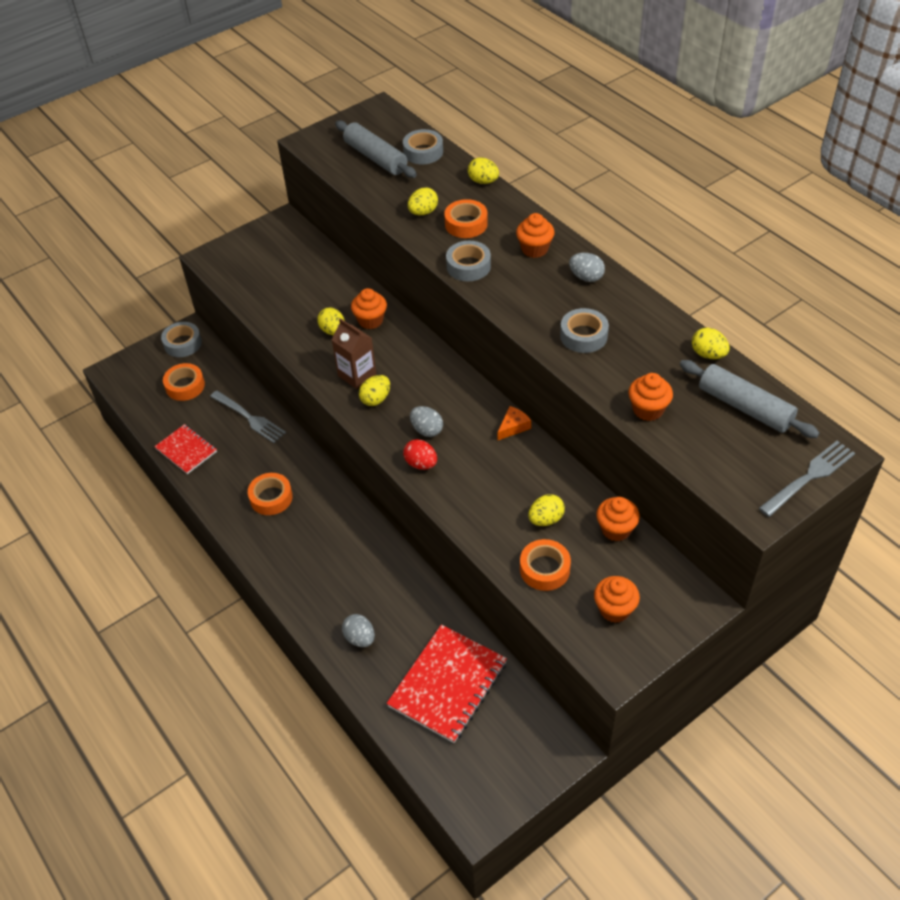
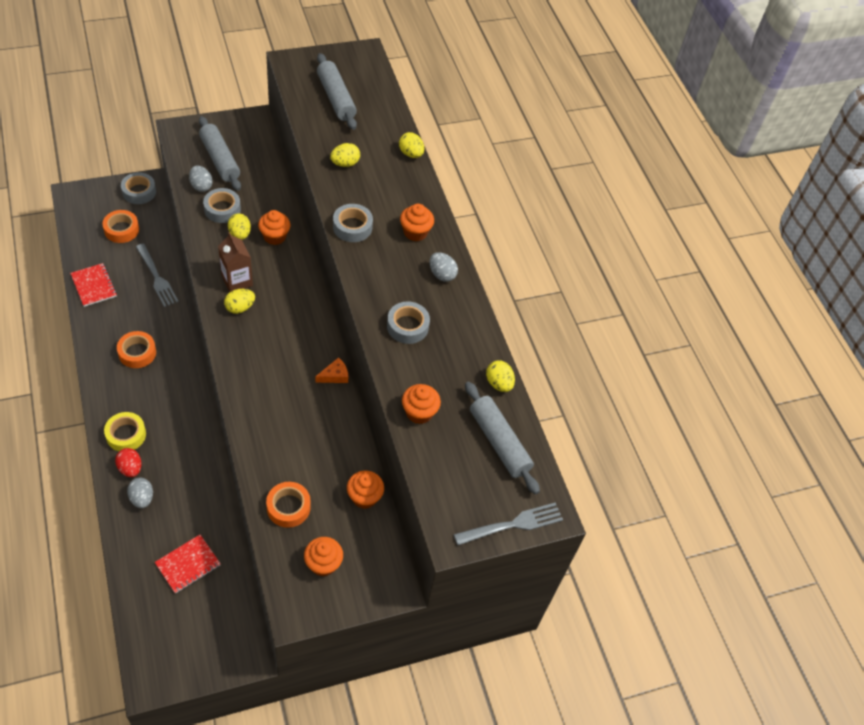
camera: 10 degrees right, 5 degrees up
red notebook [386,624,507,743] -> red notebook [155,535,221,594], size x0.59
grey tape [403,129,443,164] -> grey tape moved to [203,188,241,223]
red egg [403,439,437,470] -> red egg moved to [115,448,142,477]
grey egg [410,406,443,437] -> grey egg moved to [189,165,213,192]
orange tape [444,199,488,238] -> none
yellow egg [528,494,565,526] -> none
none -> yellow tape [104,412,146,451]
none -> grey rolling pin [199,116,241,191]

